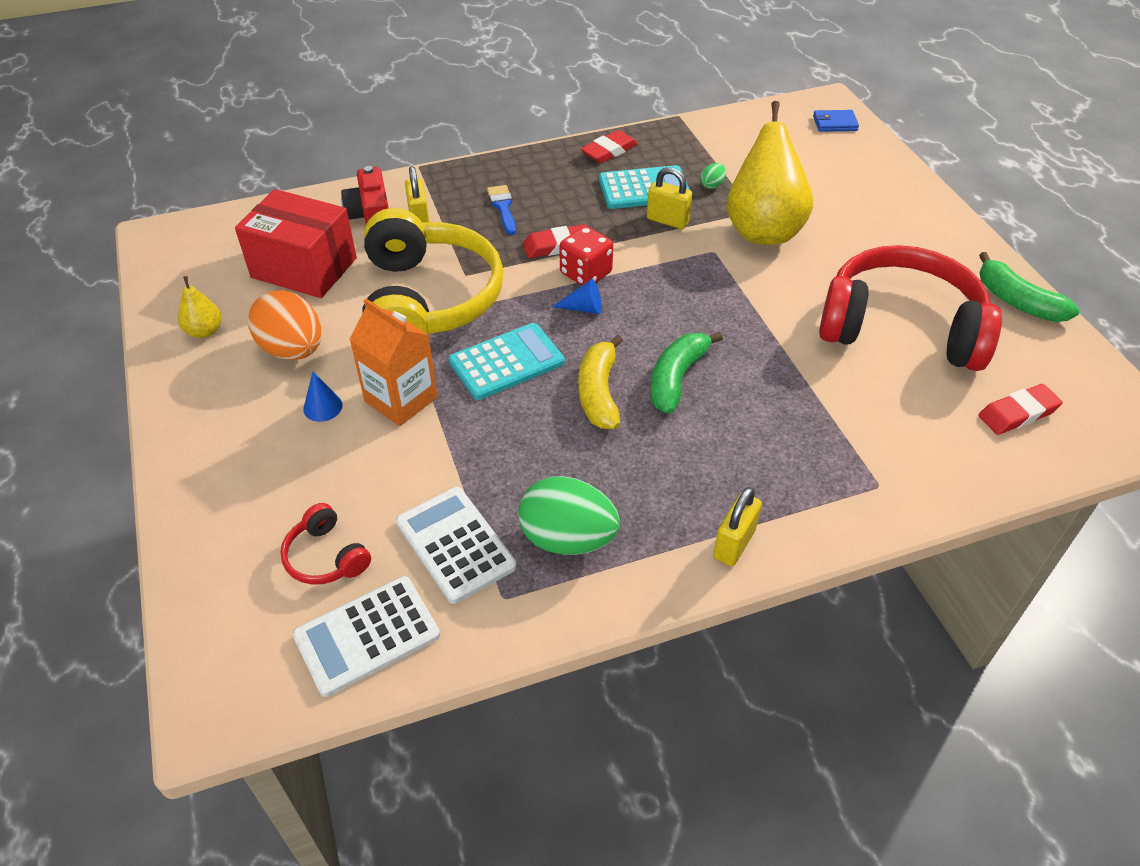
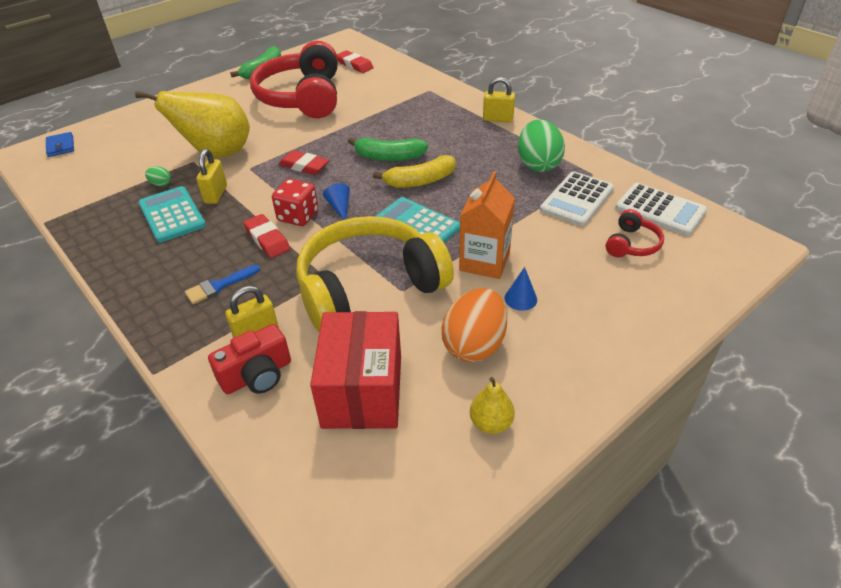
camera: 110 degrees left, 5 degrees down
red eraser [581,130,638,163] -> red eraser moved to [279,150,329,175]

